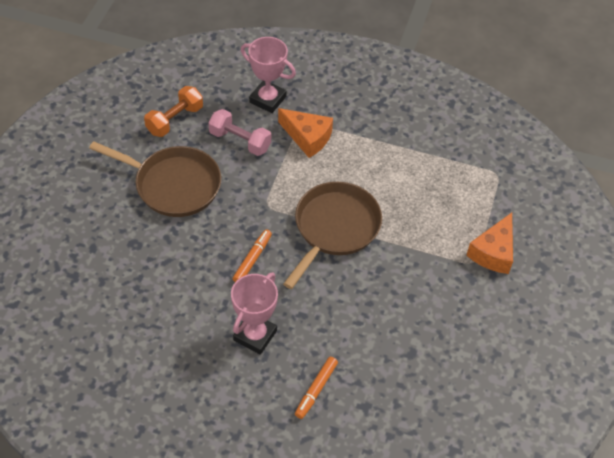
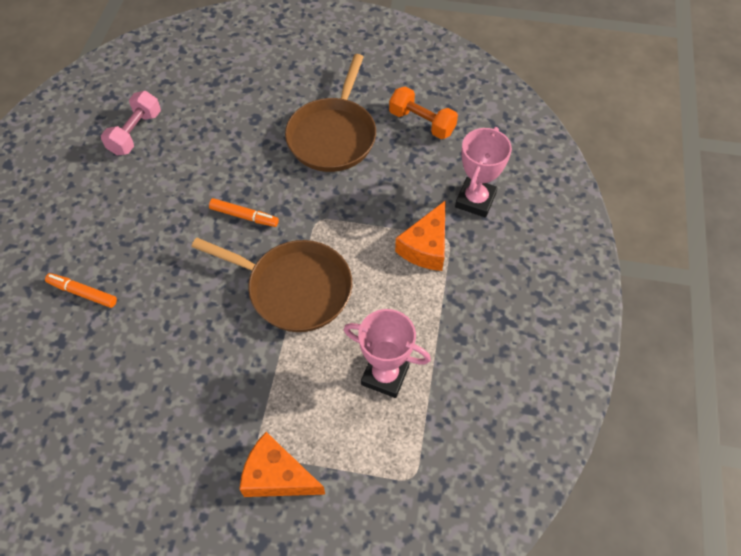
camera: 85 degrees right, 5 degrees up
pink dumbbell [209,109,271,156] -> pink dumbbell moved to [101,91,161,155]
pink trophy [231,272,278,355] -> pink trophy moved to [344,309,431,398]

